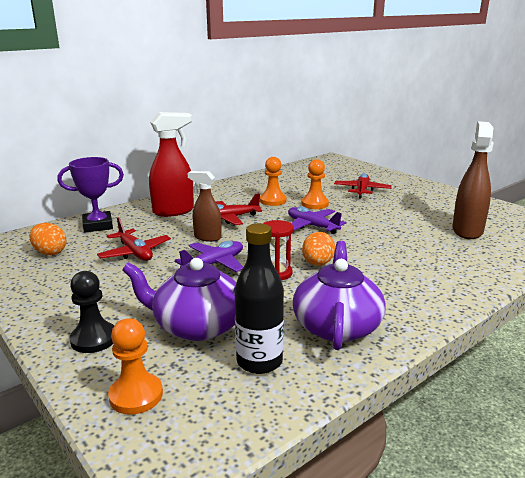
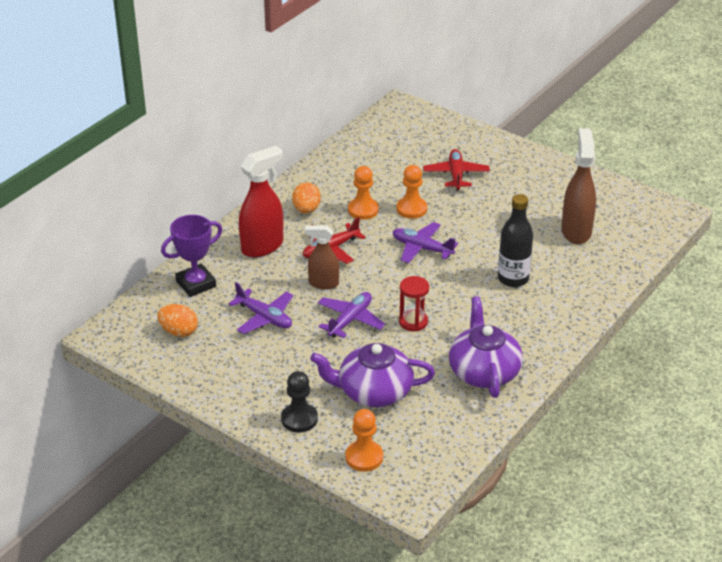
camera: 15 degrees left, 15 degrees up
red plane [97,218,171,261] -> purple plane [228,283,293,334]
black bottle [234,223,284,374] -> black bottle moved to [498,194,533,287]
orange egg [302,232,335,266] -> orange egg moved to [292,182,321,214]

